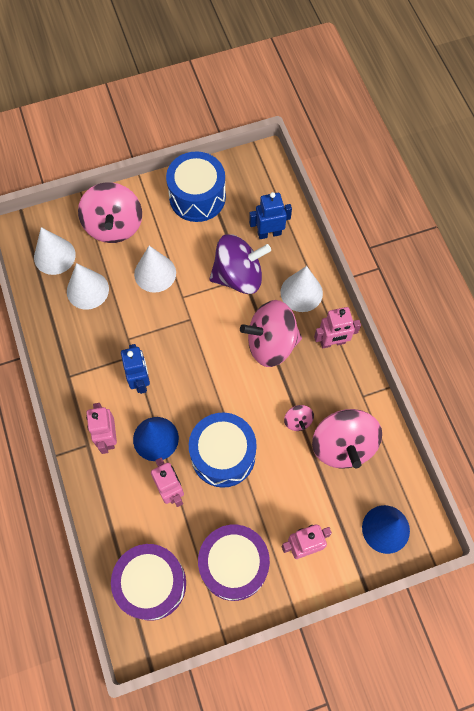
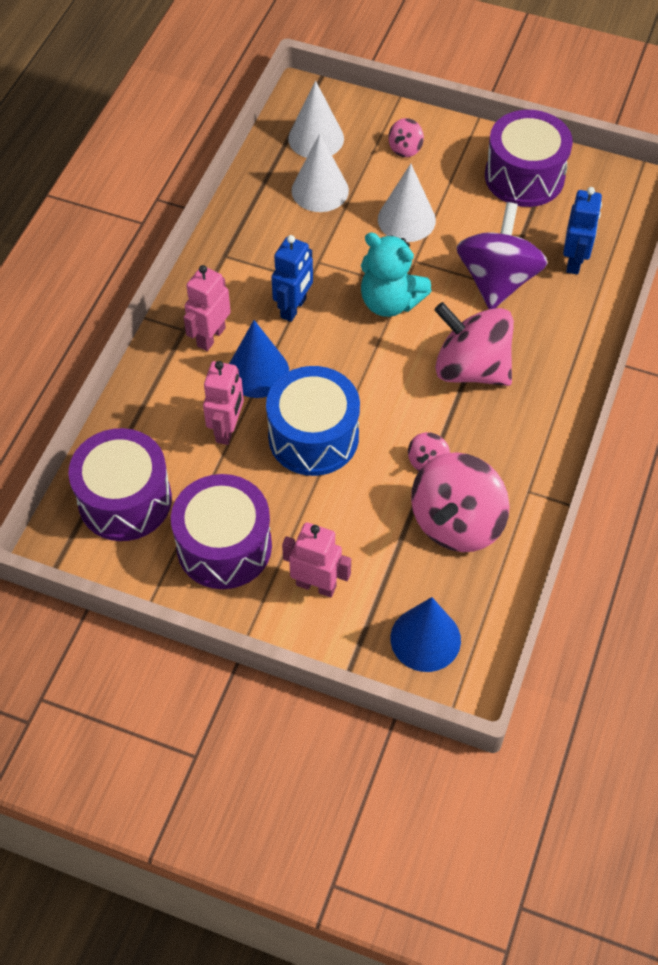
camera: 40 degrees right, 10 degrees down
pink spinning top [78,182,142,243] -> pink spinning top [388,118,424,157], size x0.45
blue drum [166,151,226,222] -> purple drum [485,110,573,207]
purple spinning top [209,234,271,294] -> purple spinning top turned 105 degrees counterclockwise [456,202,548,309]
blue robot [249,192,292,239] -> blue robot turned 75 degrees clockwise [563,187,602,274]
white cone [280,266,323,312] -> none
pink robot [314,307,361,348] -> none
none -> turquoise teddy bear [361,232,432,317]

